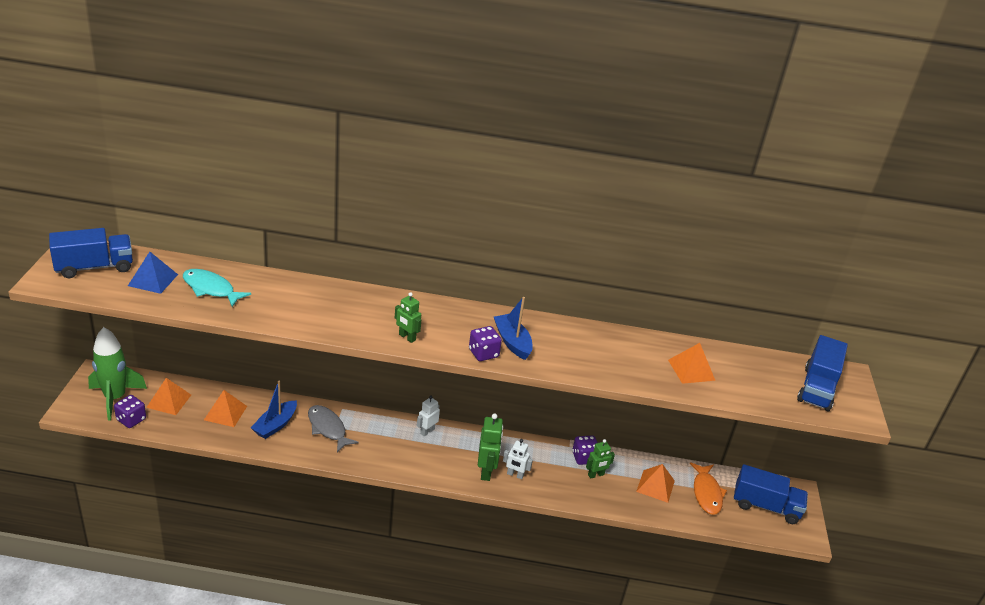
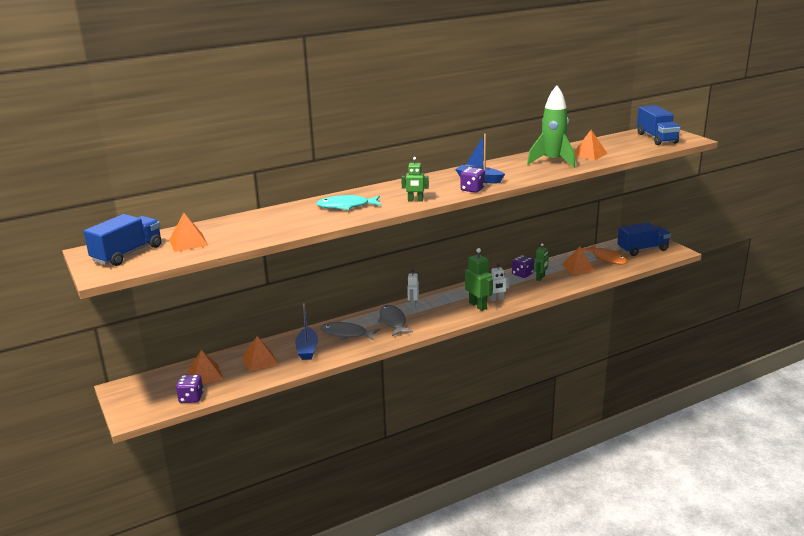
camera: 30 degrees left, 10 degrees down
green rocket [88,327,147,421] -> green rocket moved to [527,86,575,168]
blue pyramid [128,252,178,294] -> orange pyramid [169,213,208,252]
turquoise fish [183,269,251,307] -> turquoise fish moved to [316,195,381,210]
none -> grey fish [377,305,413,336]

